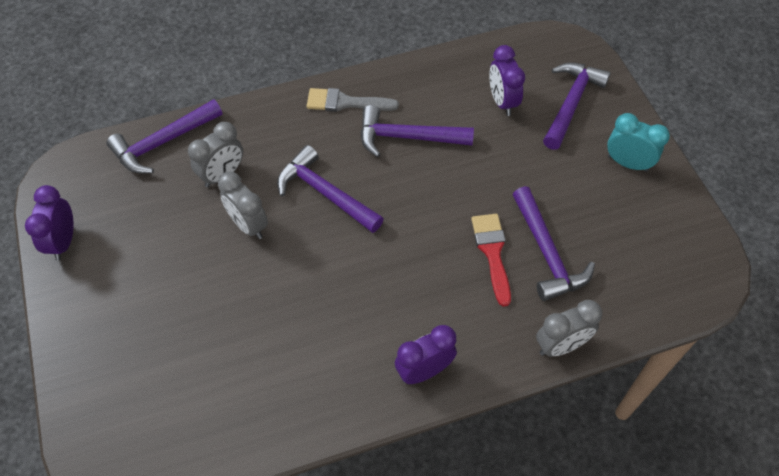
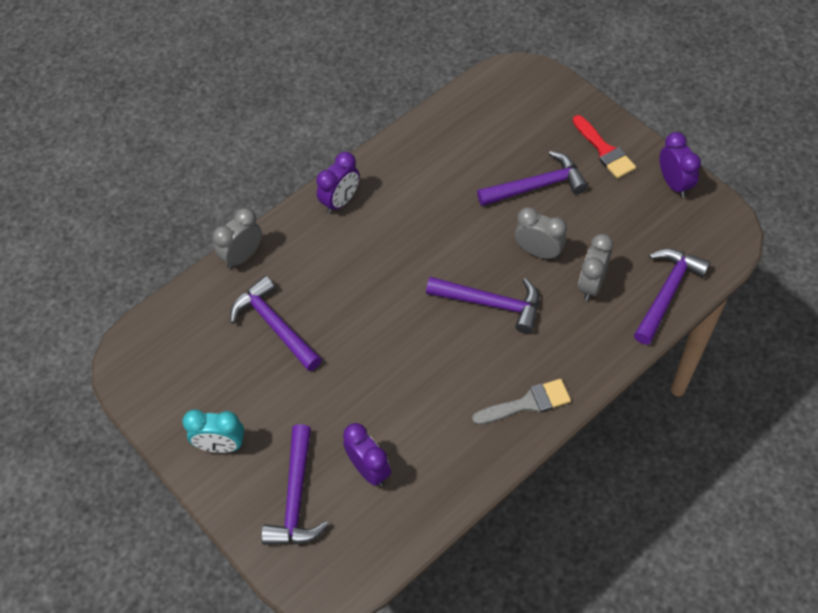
camera: 160 degrees right, 0 degrees up
purple hammer [361,105,474,157] -> purple hammer moved to [477,151,588,206]
red brush [471,214,511,307] -> red brush moved to [573,115,636,179]

